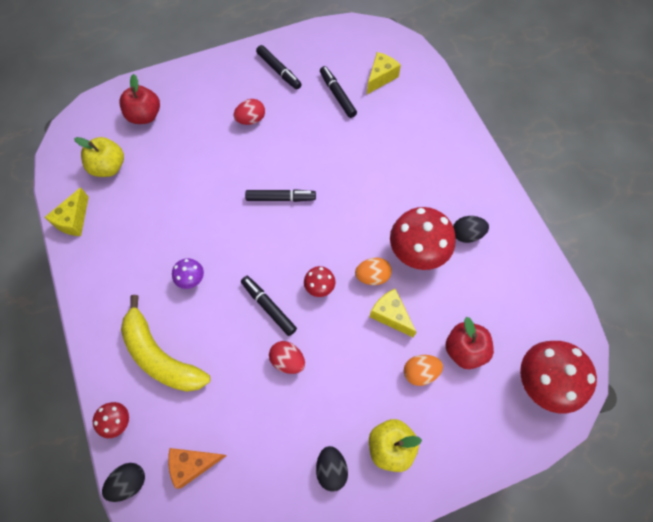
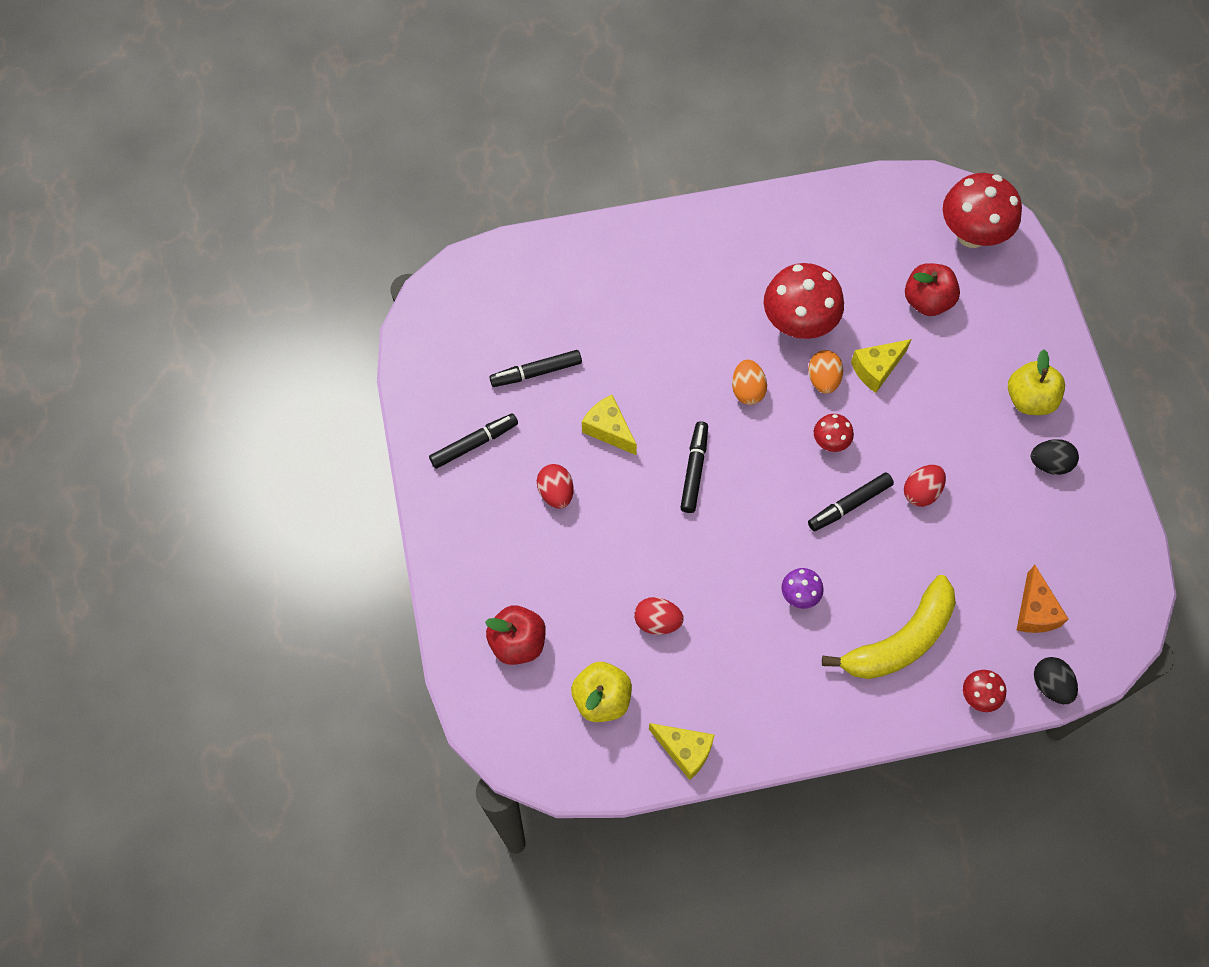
camera: 80 degrees left, 0 degrees up
yellow cheese [367,52,401,94] -> yellow cheese moved to [582,395,637,455]
orange egg [404,355,443,386] -> orange egg moved to [732,359,767,405]
black egg [453,216,489,243] -> none
none -> red egg [634,597,684,635]

